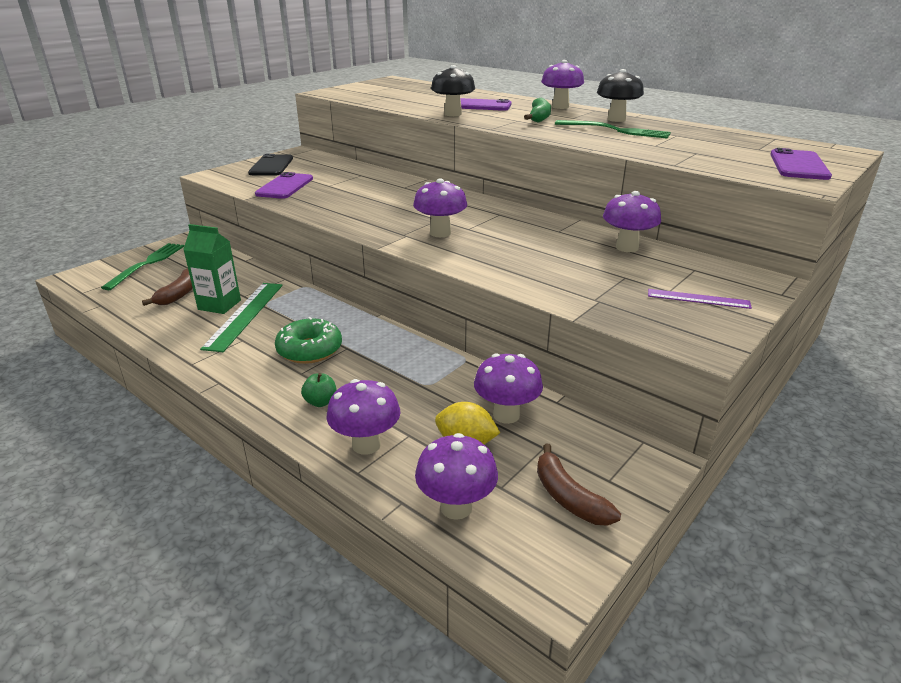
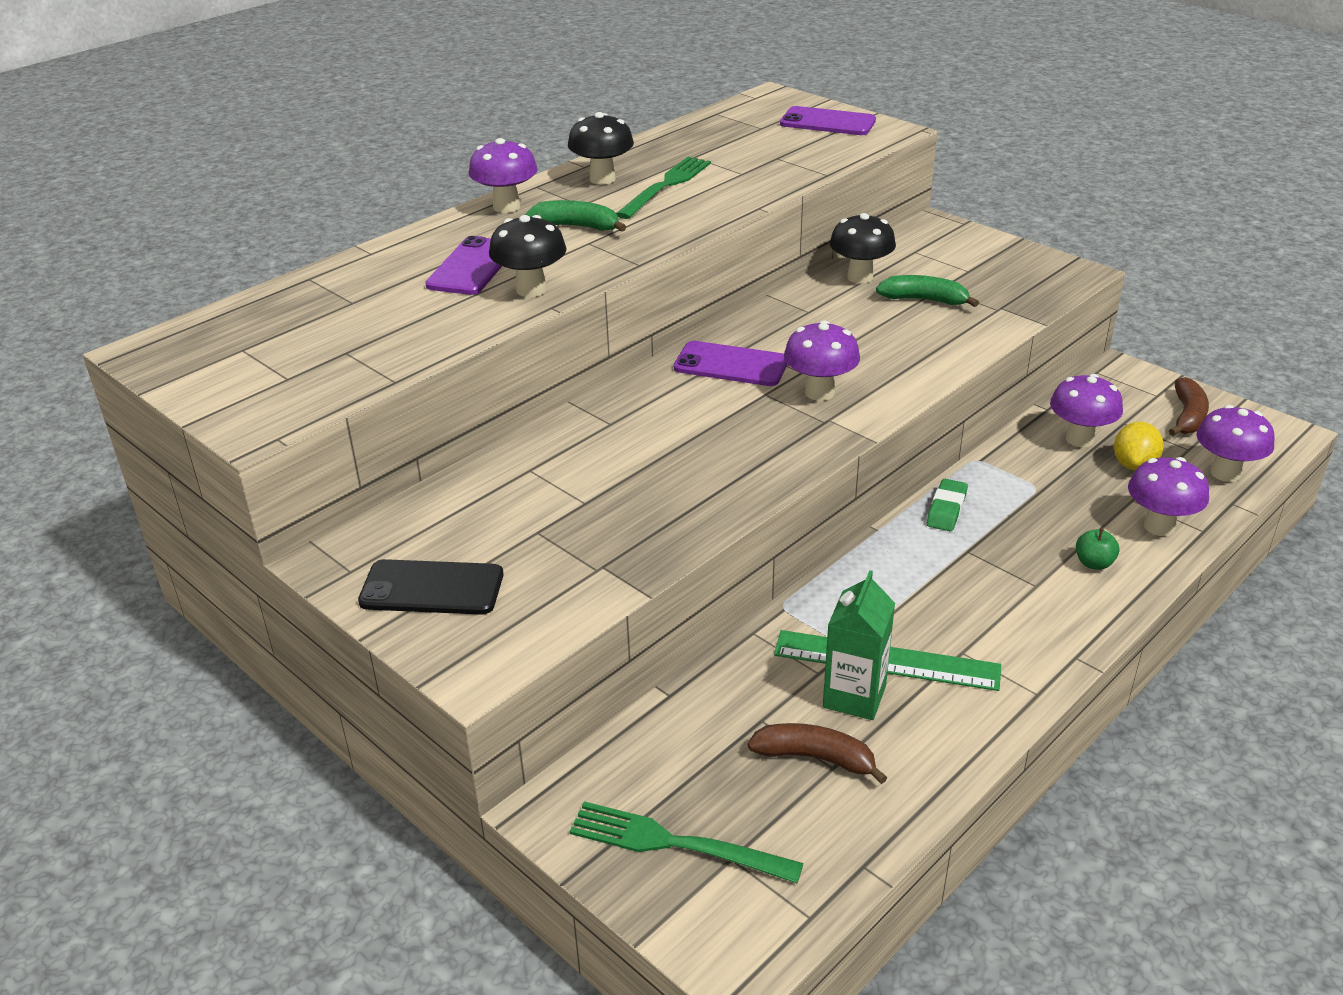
camera: 85 degrees left, 5 degrees up
purple phone [255,172,313,199] -> purple phone moved to [674,341,788,386]
green donut [275,317,342,364] -> none
brown banana [537,443,621,526] -> brown banana turned 45 degrees counterclockwise [1169,377,1209,436]
purple mushroom [603,191,661,252] -> black mushroom [830,213,896,283]
purple ruler [648,289,752,309] -> none
none -> green banana [876,275,979,307]
none -> green eraser [927,479,968,531]

